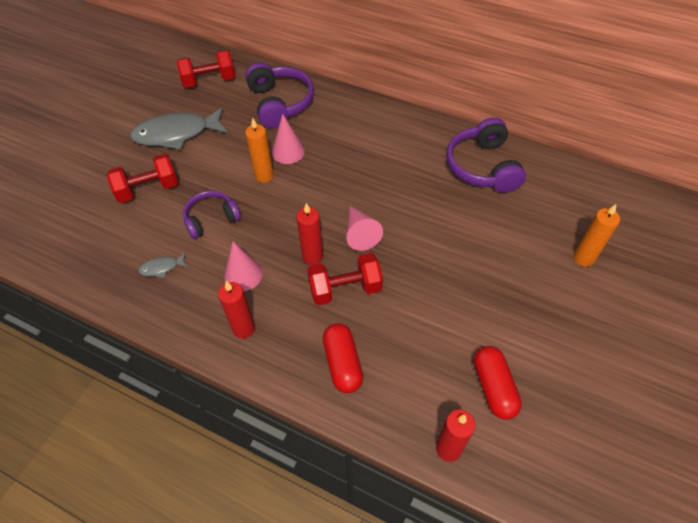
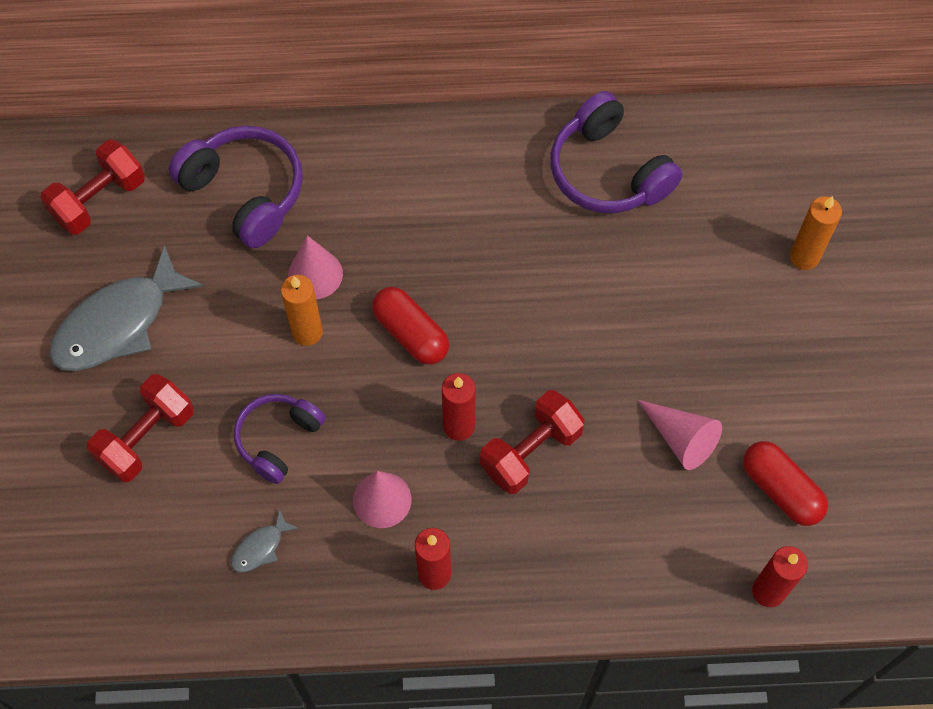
camera: 30 degrees left, 10 degrees up
red capsule [323,323,363,393] -> red capsule moved to [372,287,449,365]
pink cone [346,206,383,251] -> pink cone moved to [638,400,722,470]

